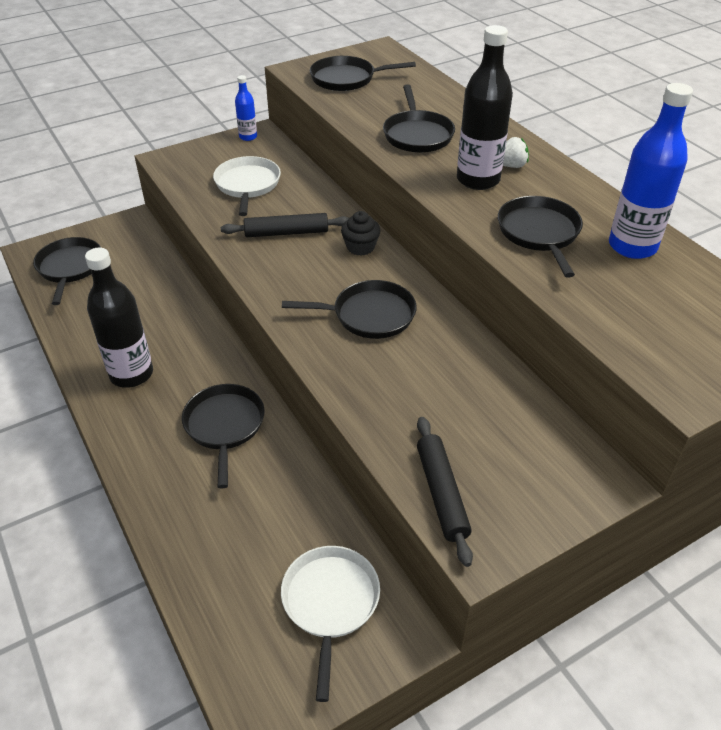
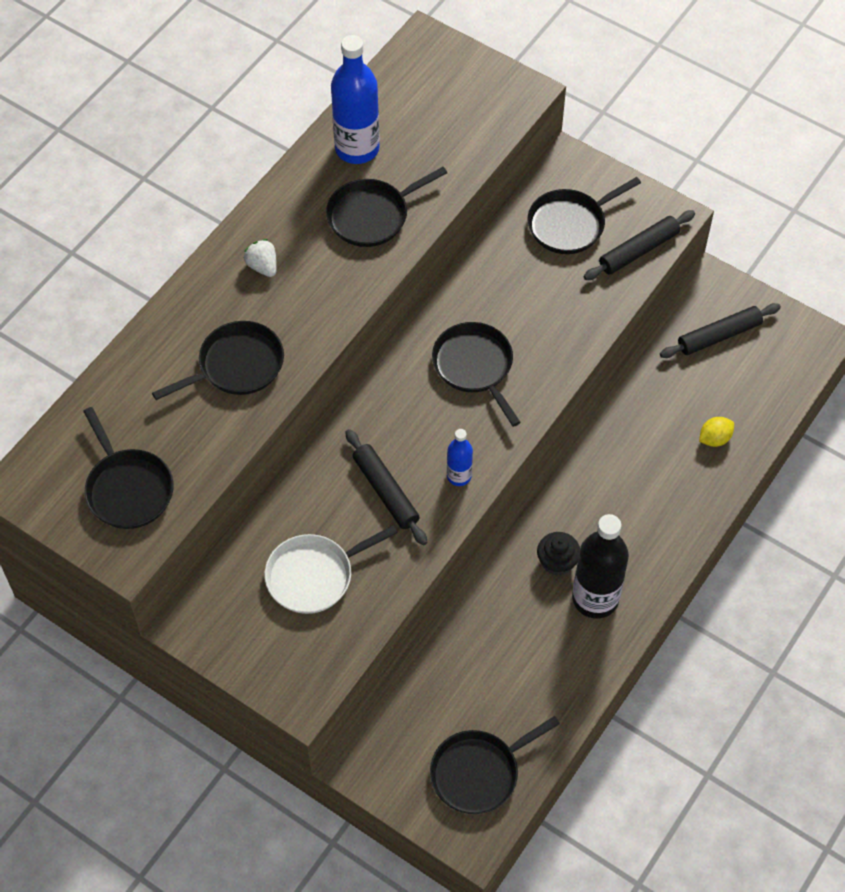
camera: 115 degrees left, 15 degrees up
black pan [182,384,265,489] -> black pan moved to [528,177,641,254]
blue bottle [235,75,257,141] -> blue bottle moved to [447,429,473,486]
white pan [281,546,380,702] -> black rolling pin [660,303,781,358]
black cupcake [341,211,381,256] -> black cupcake moved to [537,532,580,576]
black bottle [457,25,513,190] -> none
none -> yellow lemon [699,417,734,447]

